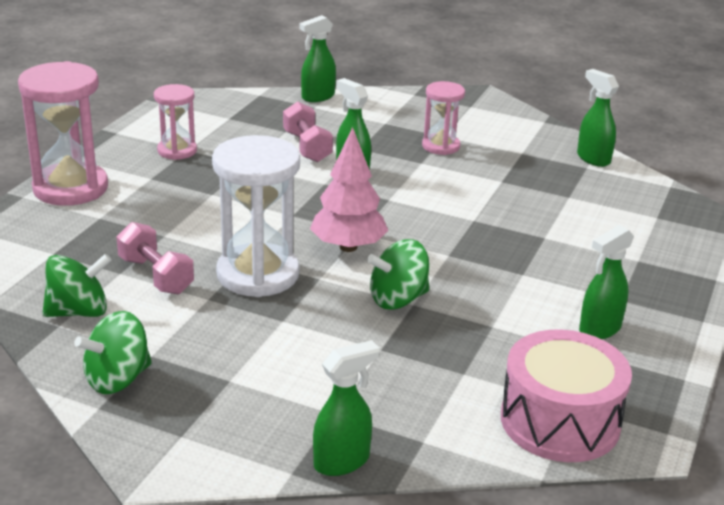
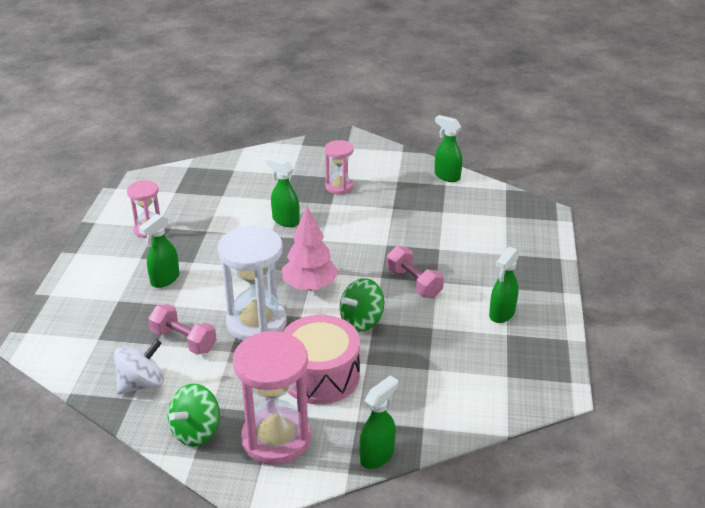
camera: 15 degrees left, 5 degrees up
pink hourglass [18,61,108,206] -> pink hourglass moved to [233,331,311,465]
green spinning top [42,254,112,317] -> white spinning top [114,339,164,394]
pink dumbbell [283,102,333,162] -> pink dumbbell moved to [387,246,444,298]
green spray bottle [299,15,336,102] -> green spray bottle moved to [138,214,179,288]
pink drum [501,329,632,462] -> pink drum moved to [283,315,360,404]

